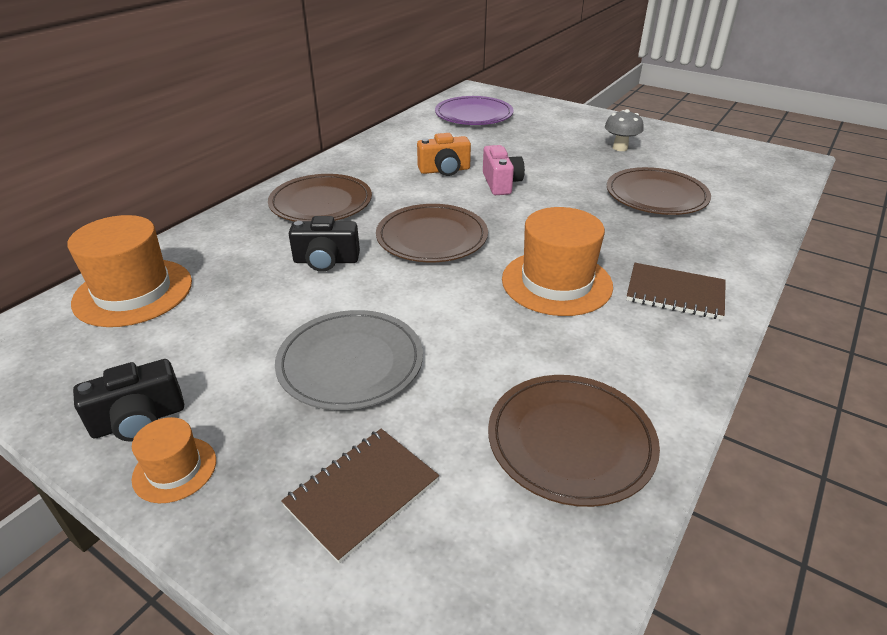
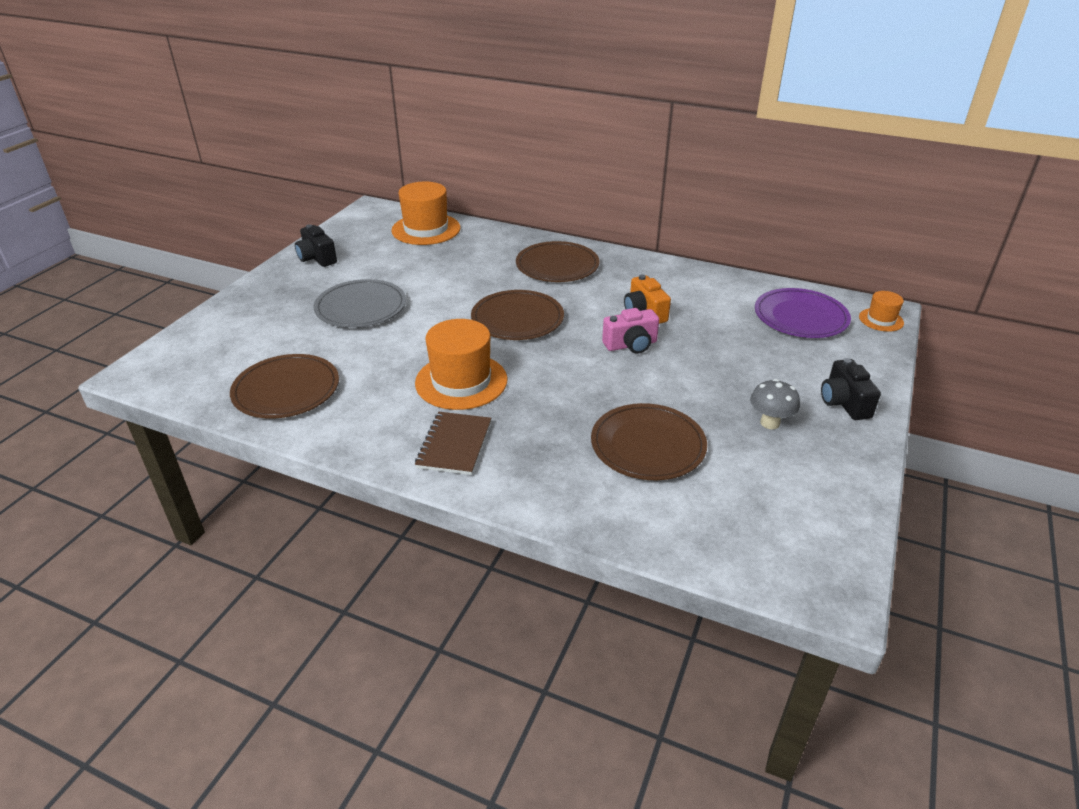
camera: 80 degrees right, 0 degrees up
orange hat [132,417,216,503] -> orange hat moved to [859,291,904,332]
brown notebook [281,429,439,563] -> none
black camera [289,216,360,272] -> black camera moved to [821,358,881,420]

